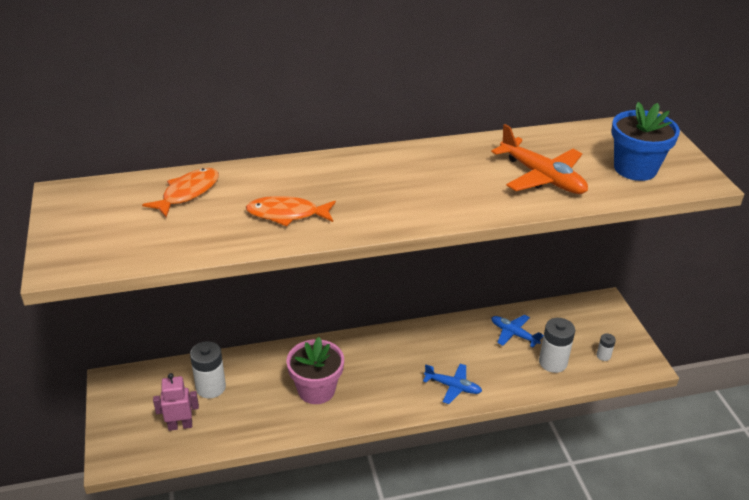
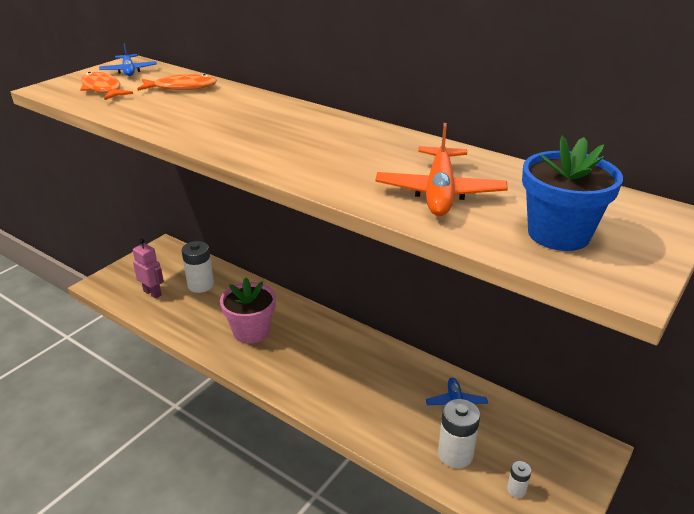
camera: 50 degrees right, 5 degrees down
orange fish [246,196,336,226] -> orange fish moved to [80,72,133,100]
blue plane [423,364,482,404] -> blue plane moved to [99,43,157,76]

